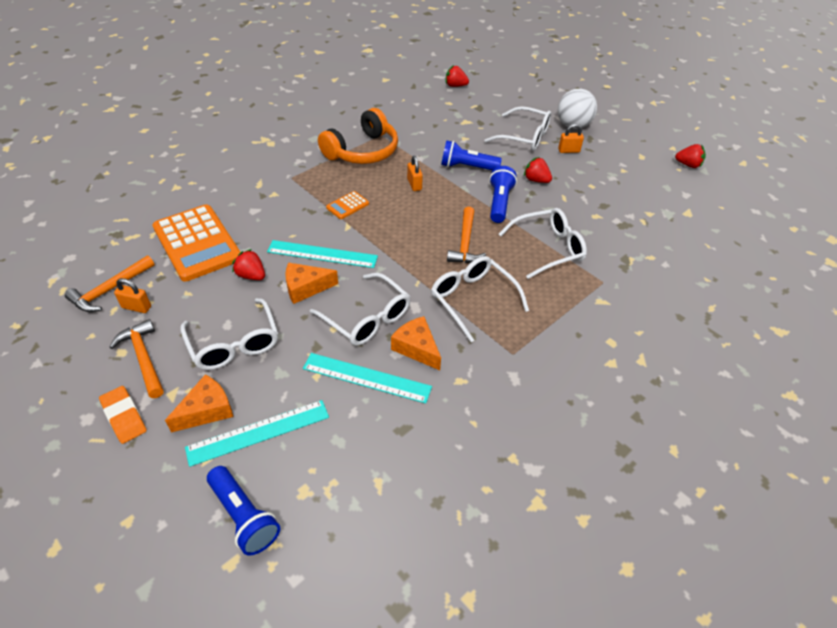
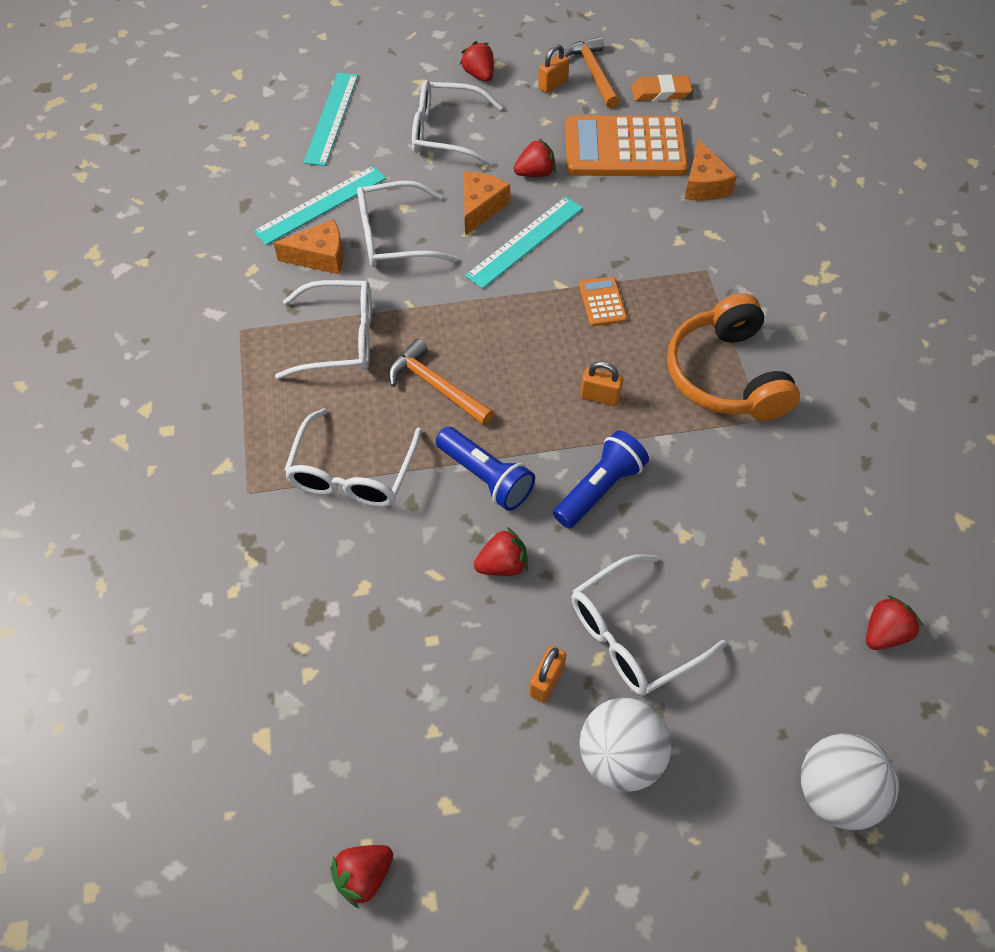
camera: 125 degrees right, 10 degrees up
orange eraser [99,386,147,444] -> orange eraser moved to [631,74,692,101]
orange hammer [109,319,164,398] -> red strawberry [460,41,494,81]
orange cheese [165,374,233,433] -> orange cheese moved to [685,139,737,201]
blue flashlight [207,466,280,556] -> none
none -> white ball [801,733,899,830]

